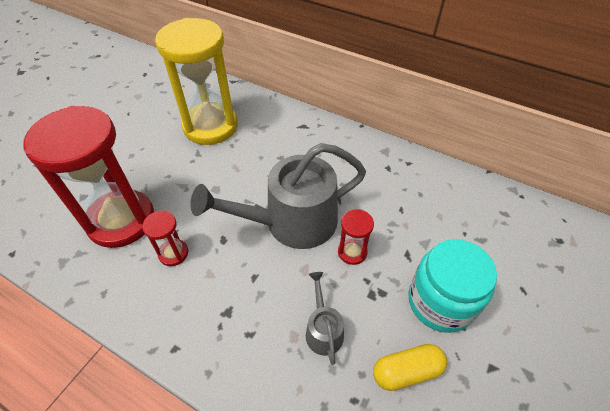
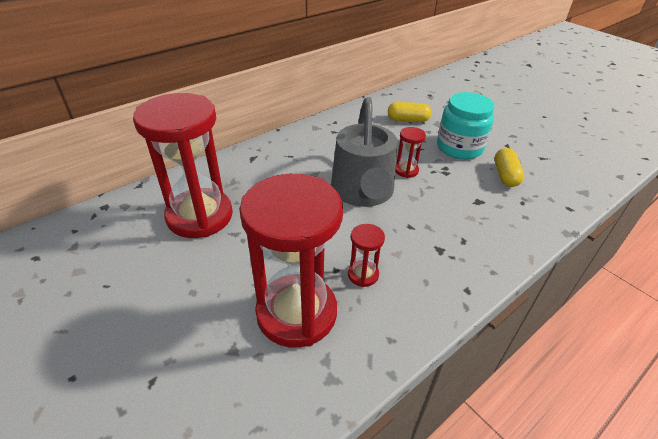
camera: 70 degrees left, 10 degrees down
yellow hourglass [155,18,238,145] -> red hourglass [133,93,233,238]
grey watering can [306,272,344,365] -> none
none -> yellow capsule [388,102,431,122]

